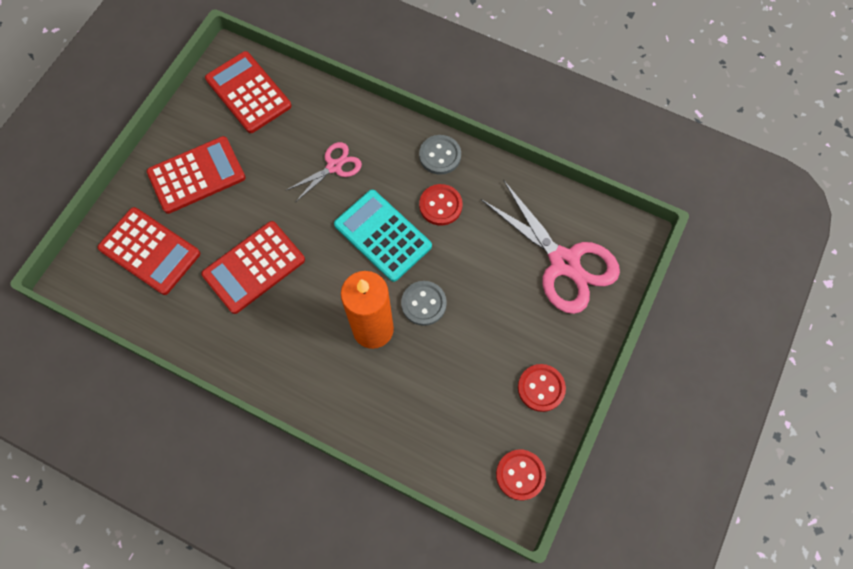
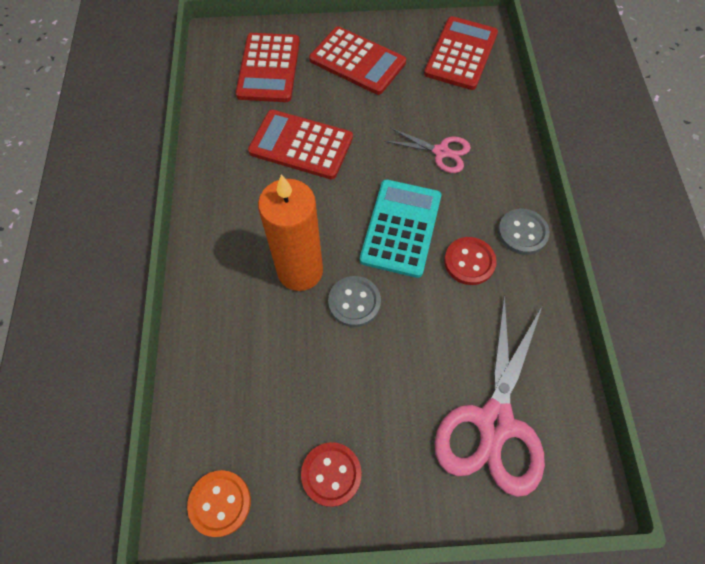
camera: 60 degrees right, 5 degrees down
red button [496,450,546,500] -> orange button [187,470,251,537]

